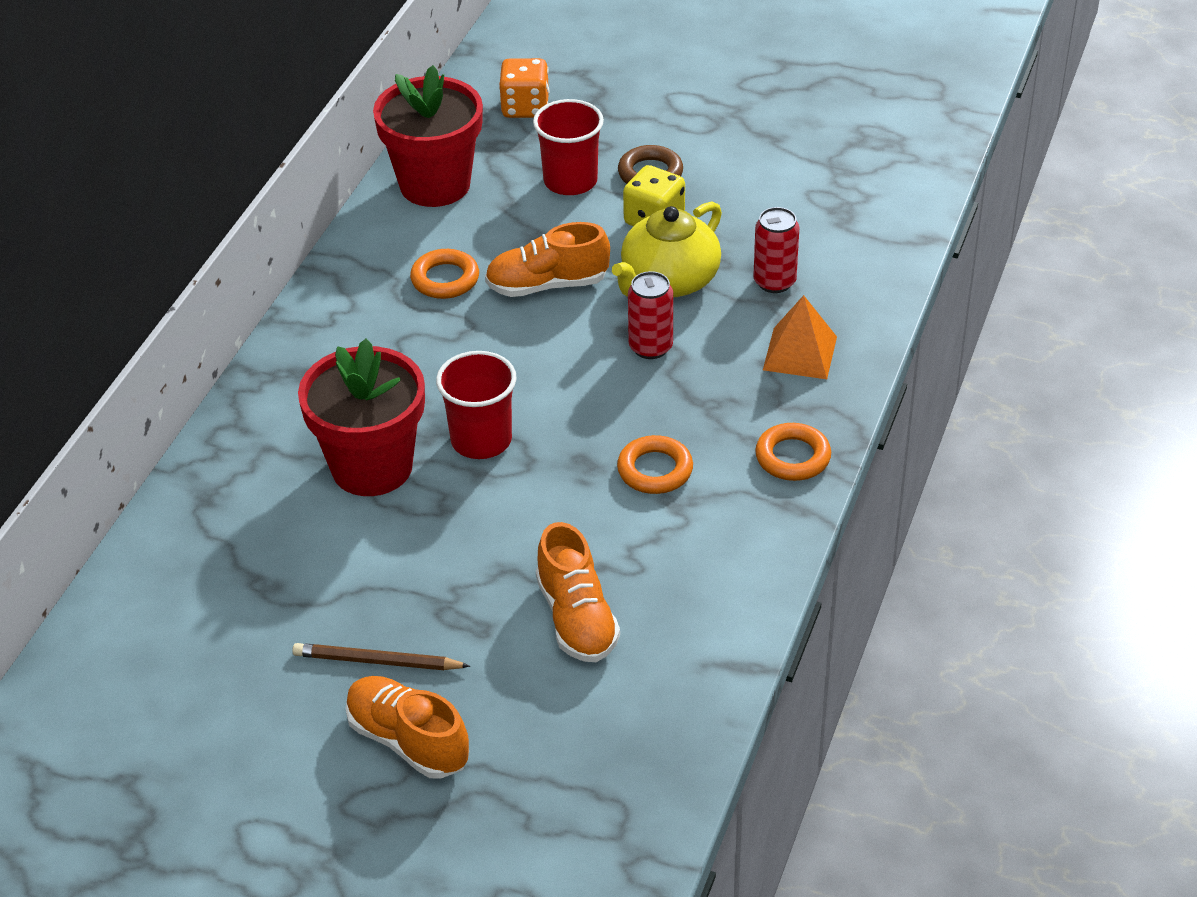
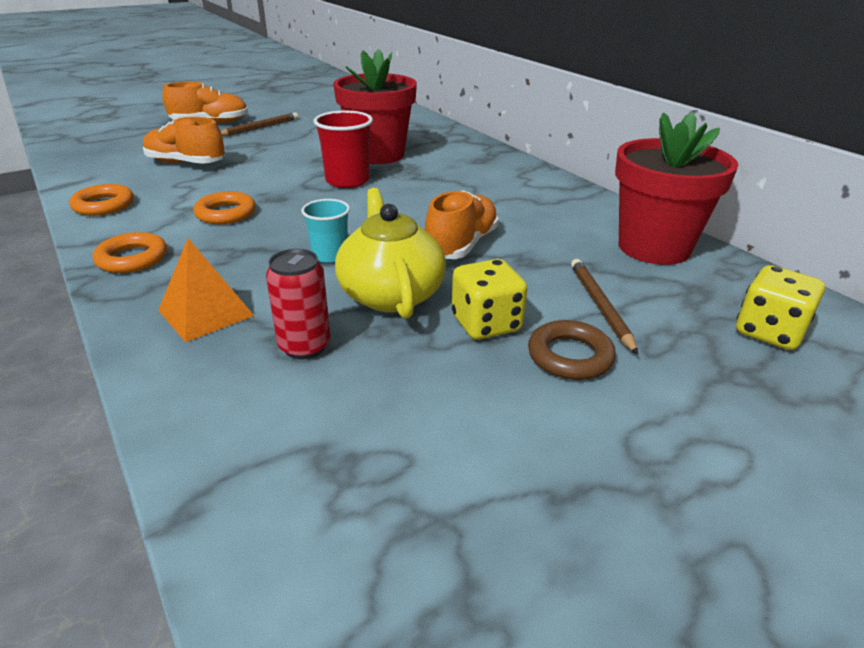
camera: 125 degrees right, 10 degrees down
orange ring [410,249,479,299] -> orange ring moved to [69,184,134,216]
orange dice [499,58,549,118] -> yellow dice [736,265,825,350]
red cup [533,99,604,195] -> brown pencil [571,259,638,355]
red can [628,271,673,359] -> turquoise cup [301,199,350,263]

